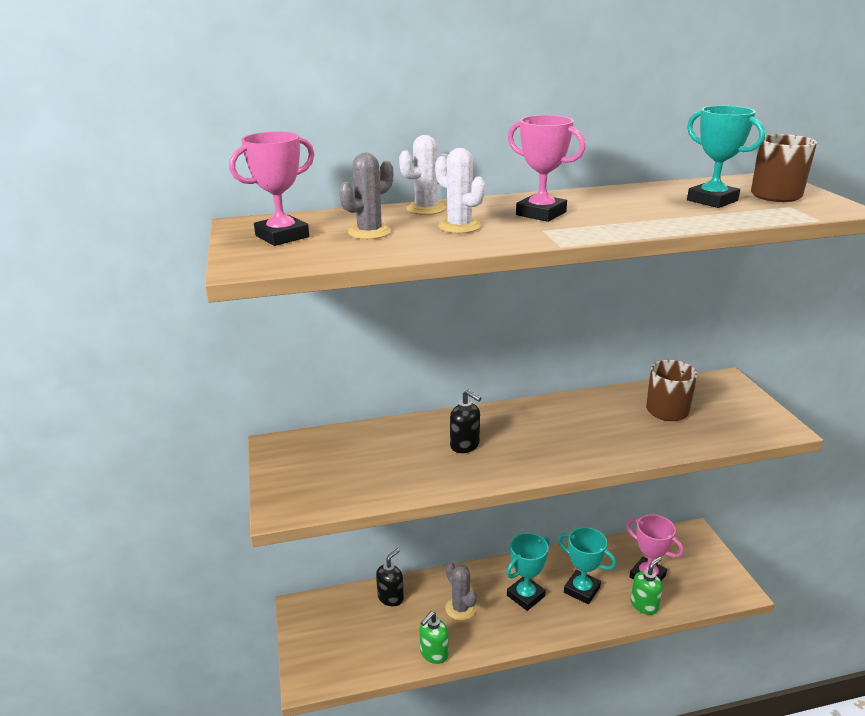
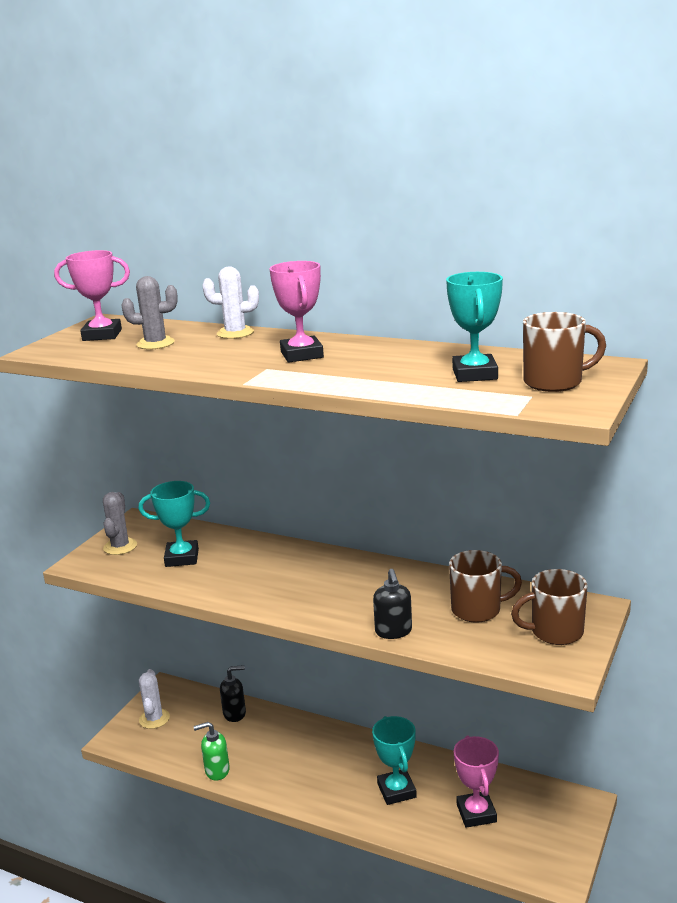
camera: 40 degrees right, 5 degrees down
white cactus [435,148,485,233] -> white cactus moved to [139,669,170,729]
grey cactus [445,562,477,621] -> grey cactus moved to [103,492,137,555]
black soap dispenser [450,390,481,453] -> black soap dispenser moved to [373,569,412,639]
turquoise trophy [506,533,550,611] -> turquoise trophy moved to [139,481,210,567]
green soap dispenser [631,557,663,615] -> none
none -> brown mug [511,569,588,645]

